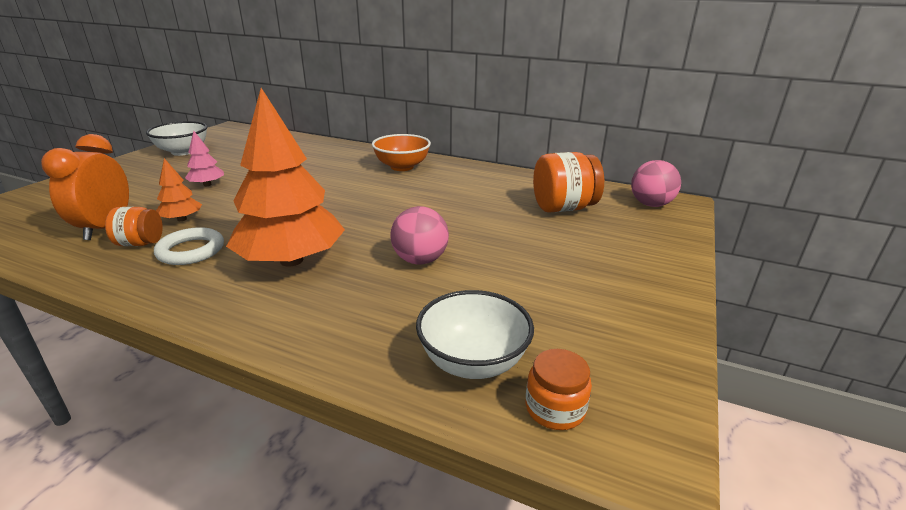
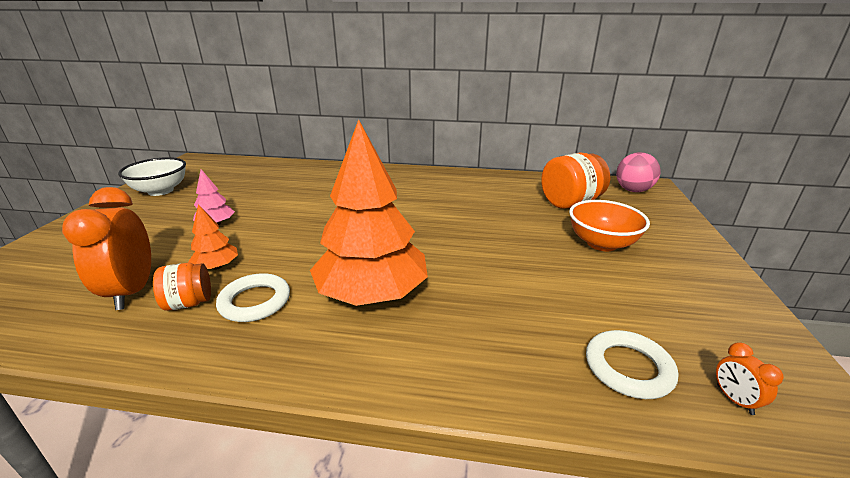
camera: 15 degrees left, 0 degrees up
orange bowl [372,134,431,171] -> orange bowl moved to [569,200,650,251]
pink ball [391,206,449,264] -> none
white bowl [416,290,534,379] -> white ring [586,330,678,399]
orange jar [526,349,592,430] -> orange clock [716,342,784,415]

